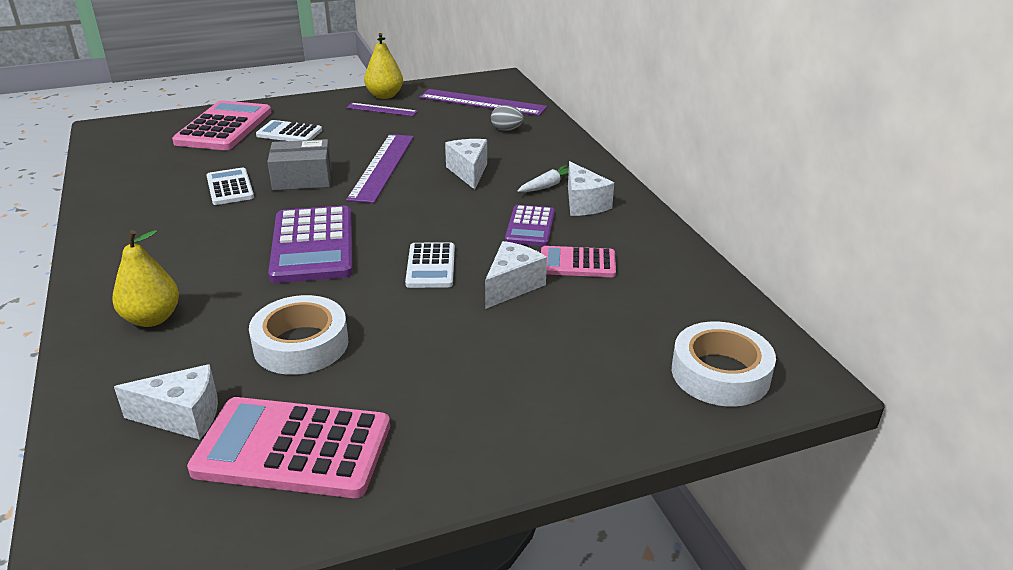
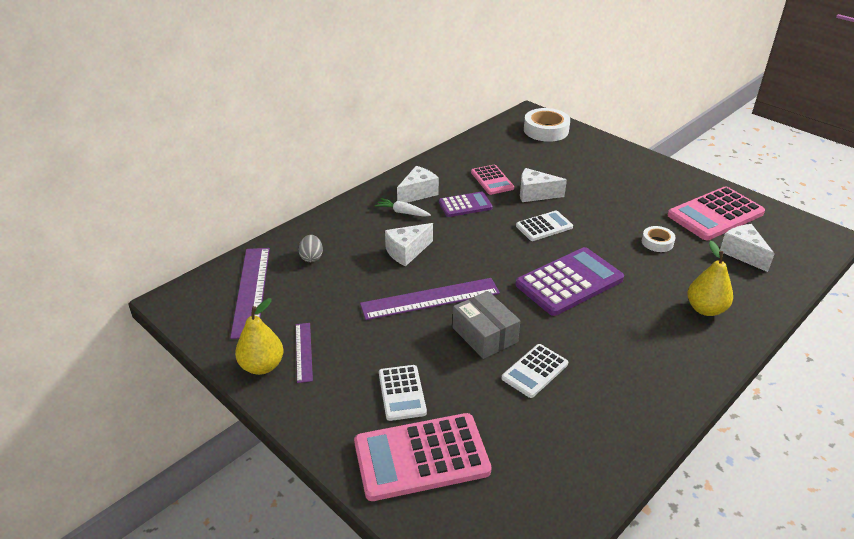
camera: 115 degrees left, 5 degrees up
pink calculator [187,397,390,498] -> pink calculator turned 75 degrees clockwise [667,186,765,240]
white tape [249,295,348,375] -> white tape [642,226,676,252], size x0.56

